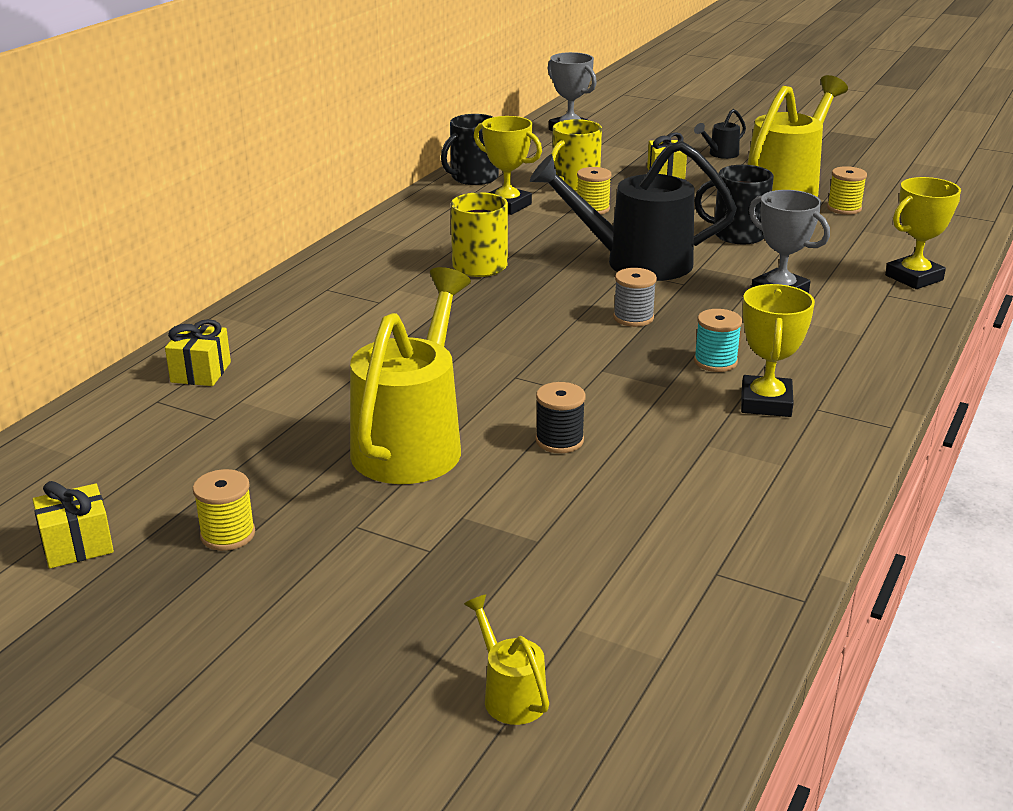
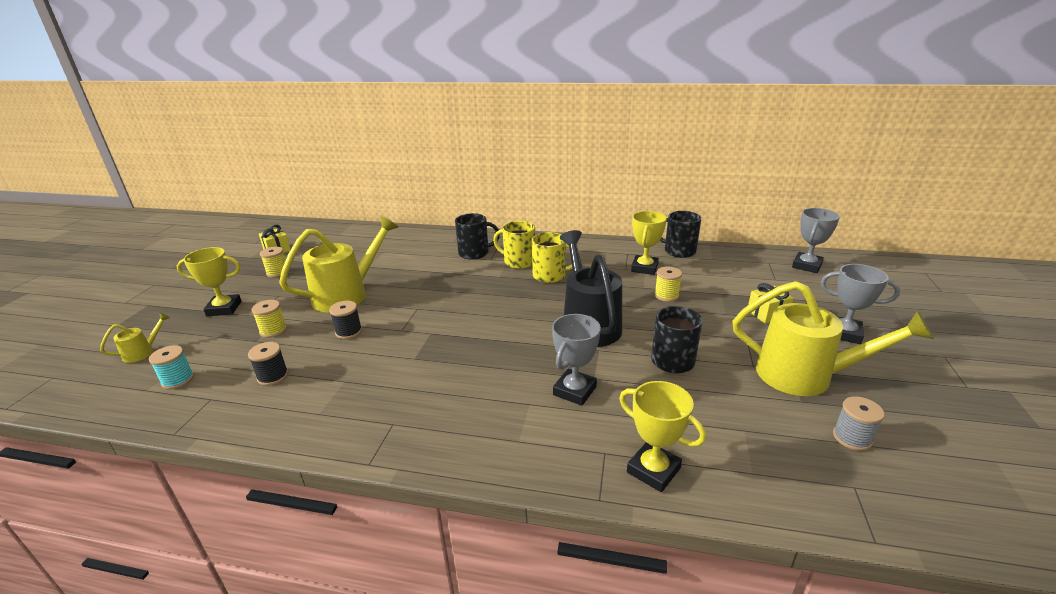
camera: 75 degrees right, 0 degrees up
yellow gift [165,319,231,386] -> none
yellow watering can [350,267,471,484] -> yellow watering can turned 45 degrees counterclockwise [279,215,398,312]
yellow mug [551,119,602,192] -> yellow mug moved to [493,221,535,269]
grey spool [613,268,657,327] -> grey spool moved to [833,396,885,451]
black watering can [694,109,746,159] -> grey trophy [821,264,900,344]
turquoise spool [694,309,742,372] -> turquoise spool moved to [149,345,194,390]
yellow trophy [741,284,815,417] -> yellow trophy moved to [177,247,241,316]
yellow spool [827,166,867,215] -> yellow spool moved to [251,300,287,338]
none -> black spool [248,342,288,386]
none -> black mug [455,213,500,260]

